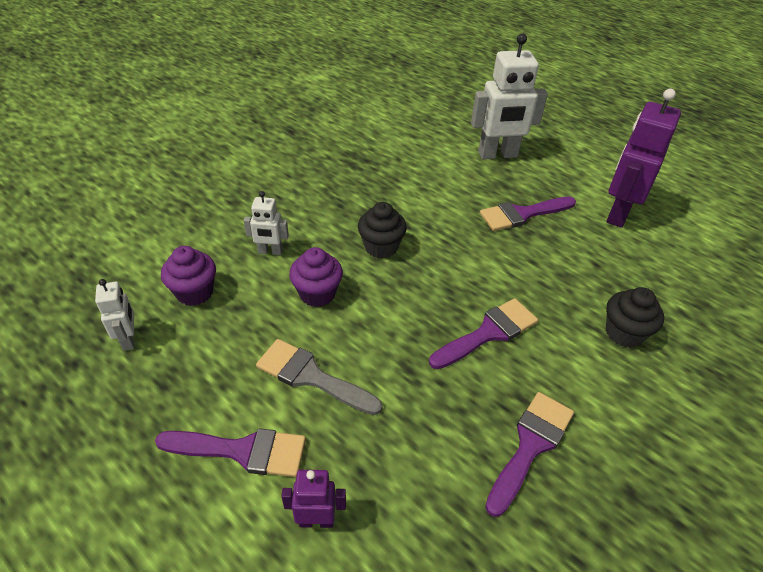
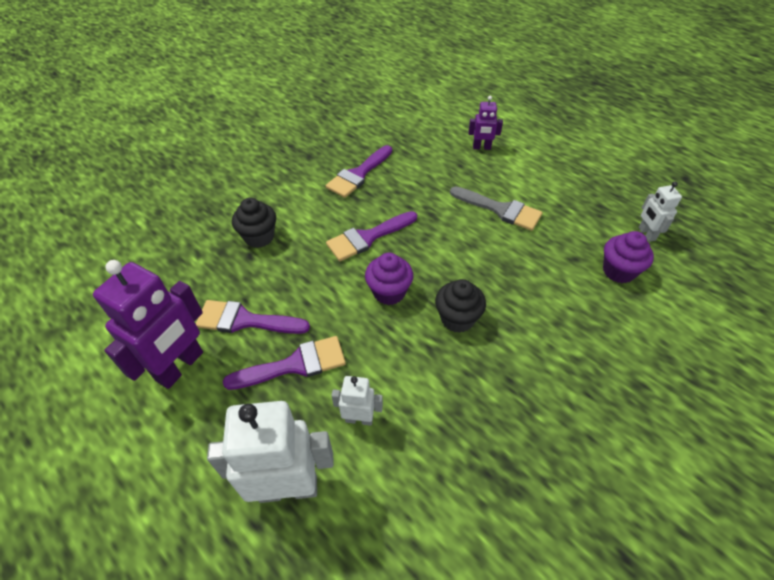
camera: 175 degrees left, 5 degrees up
purple brush [155,428,306,477] -> purple brush moved to [196,300,310,334]
white robot [243,191,289,255] -> white robot moved to [331,376,383,426]
purple cupcake [289,247,343,307] -> purple cupcake moved to [365,253,413,305]

